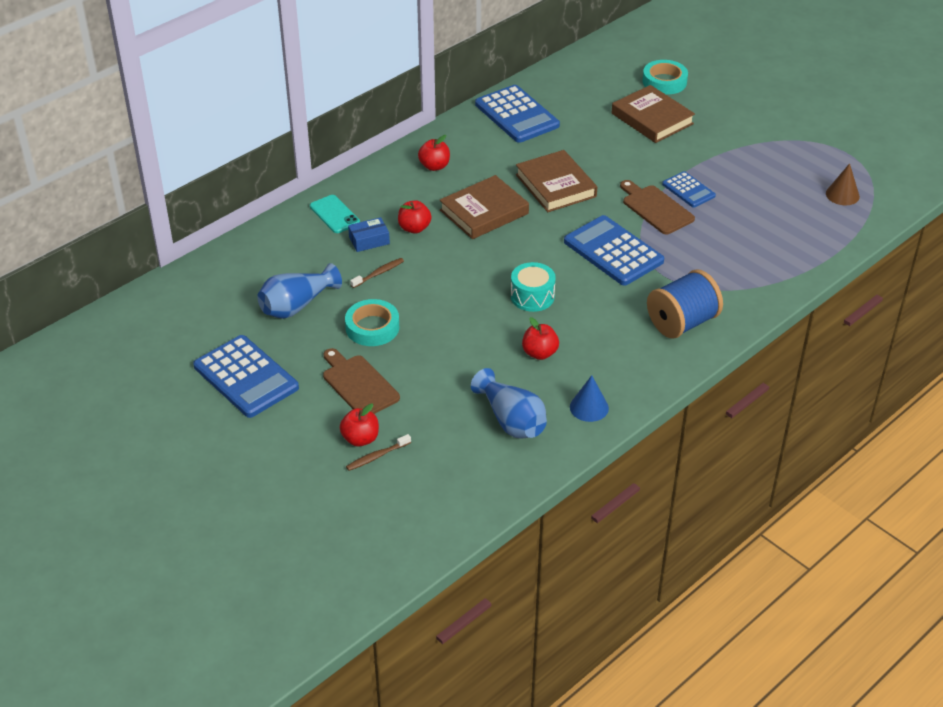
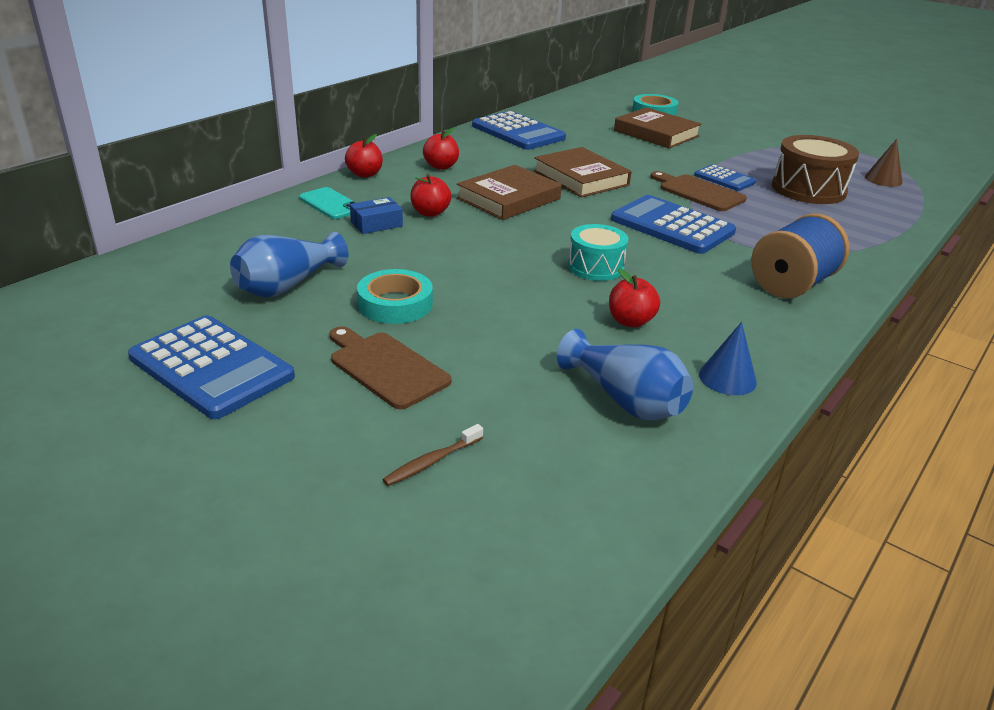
camera: 10 degrees left, 10 degrees down
red apple [340,403,379,447] -> red apple moved to [345,134,383,178]
brown toothbrush [350,258,404,288] -> none
none -> brown drum [772,135,859,204]

